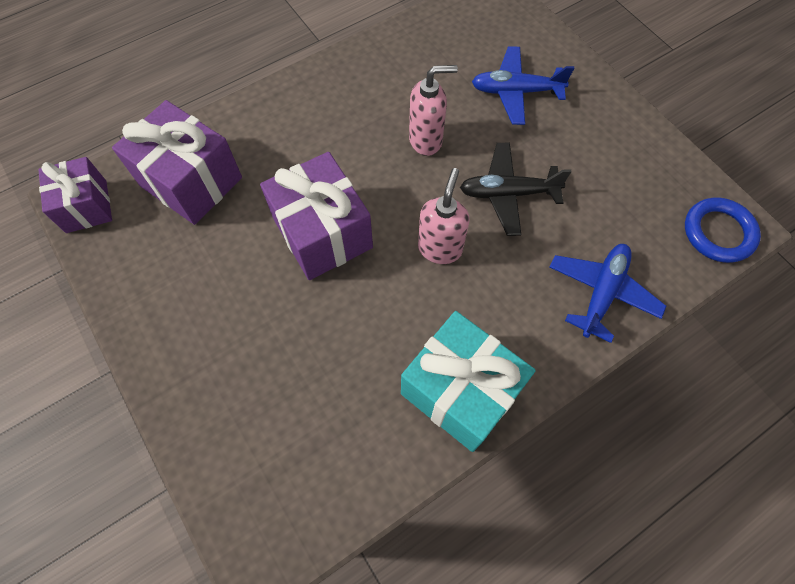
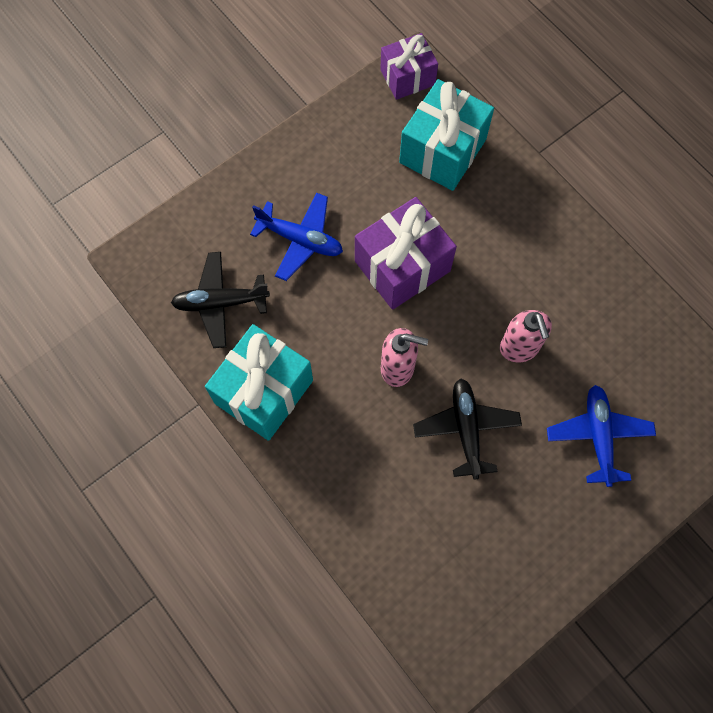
camera: 85 degrees right, 5 degrees up
purple gift [112,100,242,225] -> turquoise gift [399,79,494,191]
blue plane [550,244,667,343] -> blue plane moved to [250,193,343,281]
blue ring [685,198,761,263] -> none
none -> black plane [171,252,270,348]

